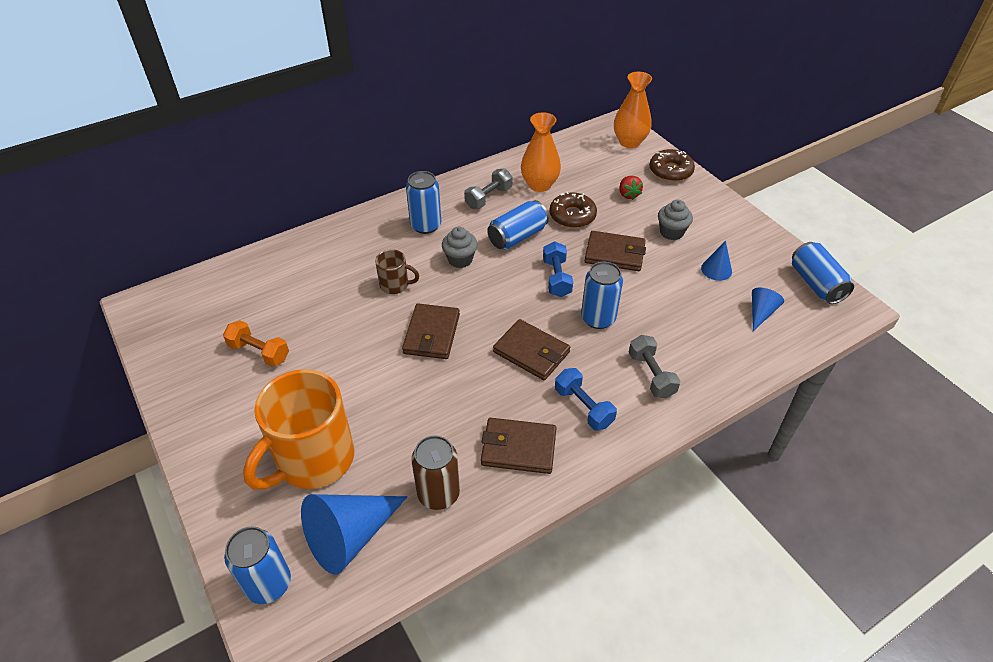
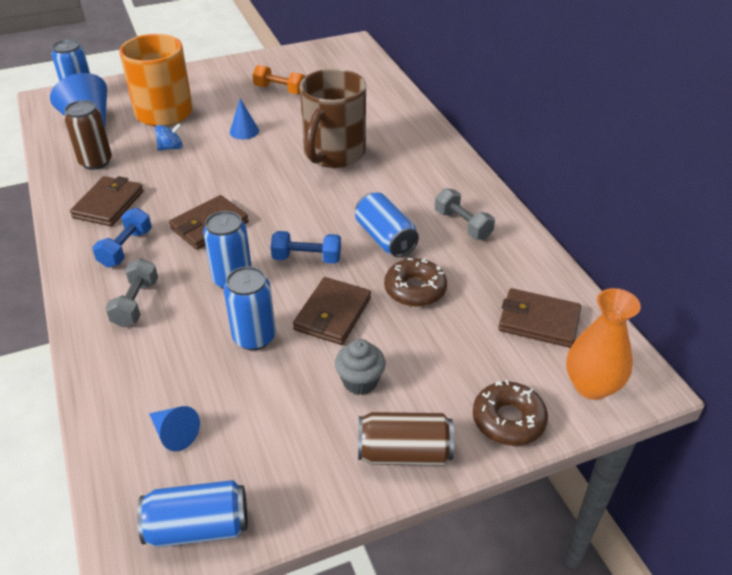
camera: 100 degrees right, 5 degrees down
orange dumbbell [223,320,289,367] -> orange dumbbell turned 75 degrees clockwise [252,65,305,95]
brown mug [375,249,419,294] -> brown mug [299,69,366,168], size x2.18
brown wallet [402,303,460,359] -> brown wallet moved to [498,288,581,348]
blue can [406,171,441,234] -> blue can moved to [224,266,276,350]
grey cupcake [442,227,478,268] -> none
orange vase [521,112,561,192] -> none
blue dumbbell [555,368,617,431] -> blue dumbbell turned 45 degrees counterclockwise [92,208,152,268]
red strawberry [619,176,643,200] -> none
grey dumbbell [629,335,680,398] -> grey dumbbell turned 75 degrees counterclockwise [105,258,158,327]
blue cone [701,241,732,281] -> blue cone moved to [230,98,259,139]
none -> blue spinning top [155,123,183,150]
none -> brown can [358,412,454,466]

